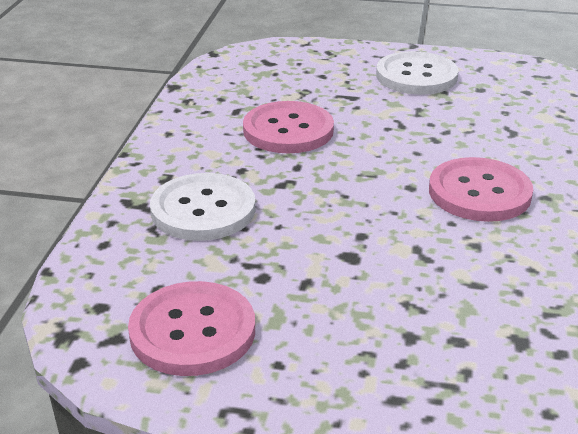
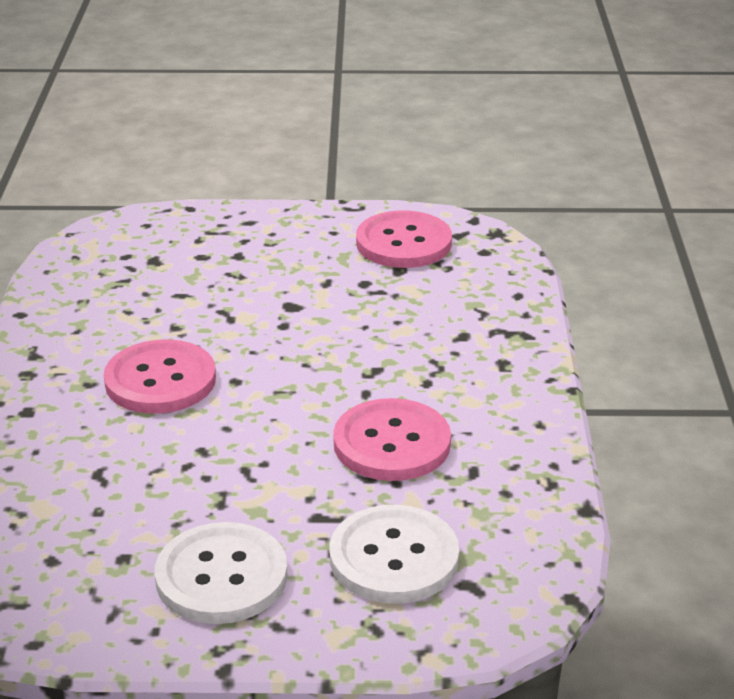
camera: 170 degrees right, 0 degrees up
white button [150,173,255,241] -> white button moved to [329,505,459,604]

